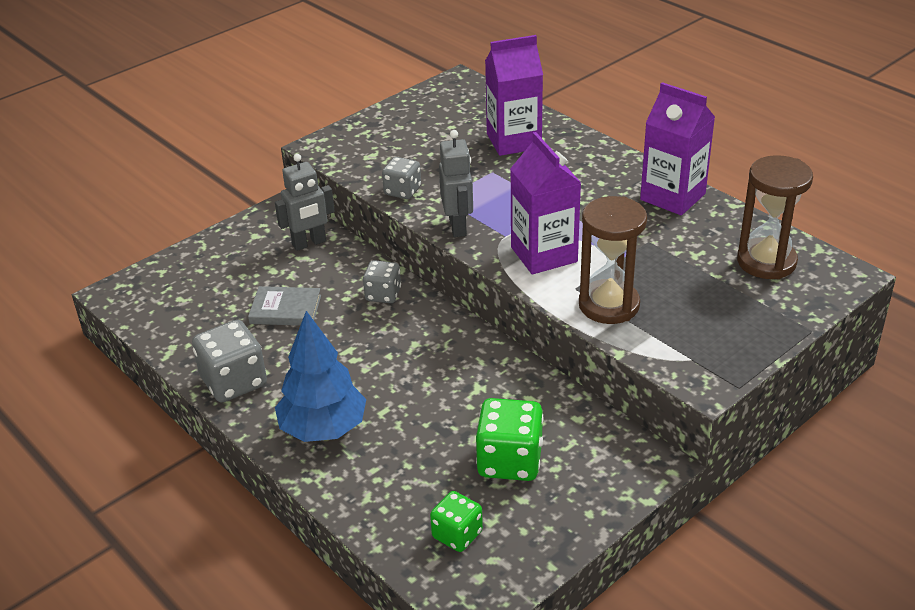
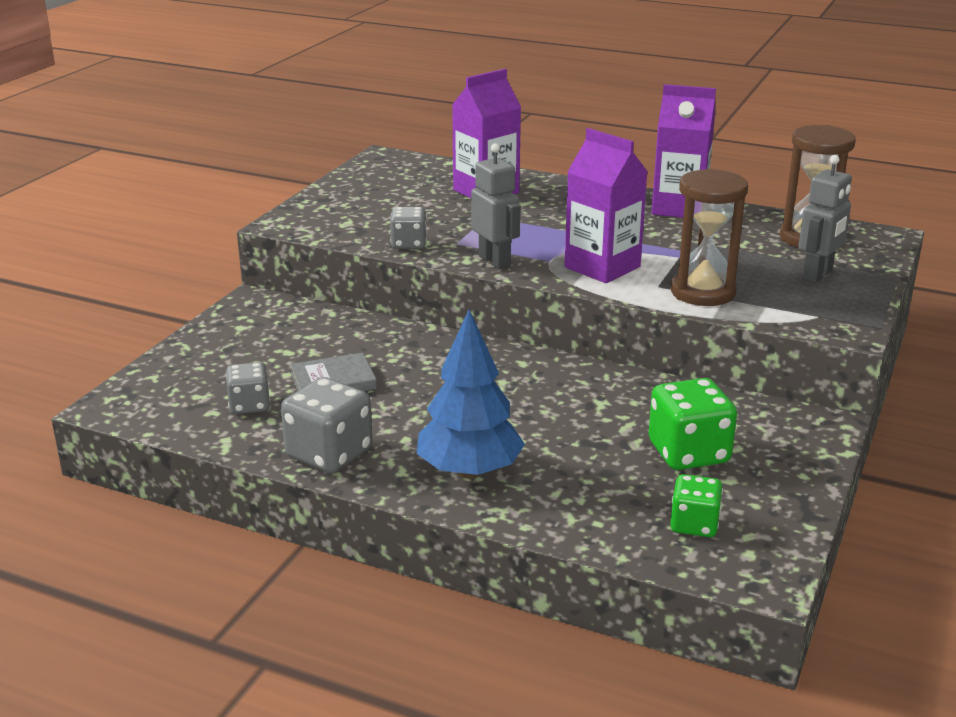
camera: 25 degrees left, 10 degrees down
grey robot [275,154,335,251] -> grey robot moved to [798,155,852,283]
grey dice [363,260,401,303] -> grey dice moved to [226,362,270,414]

